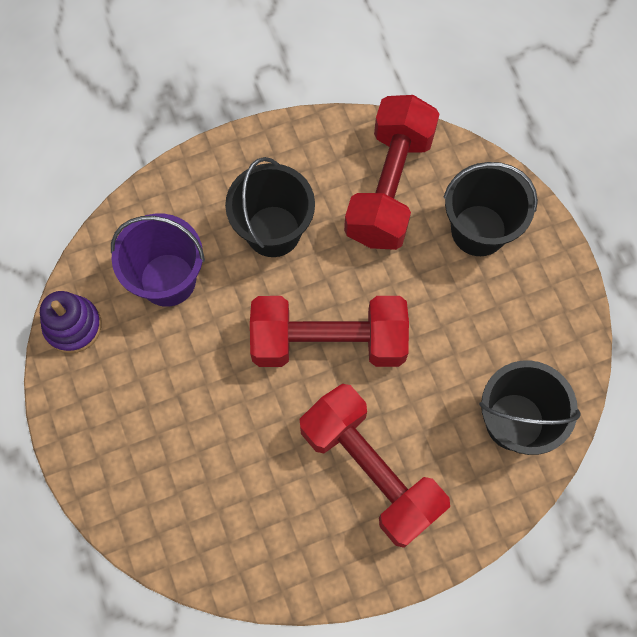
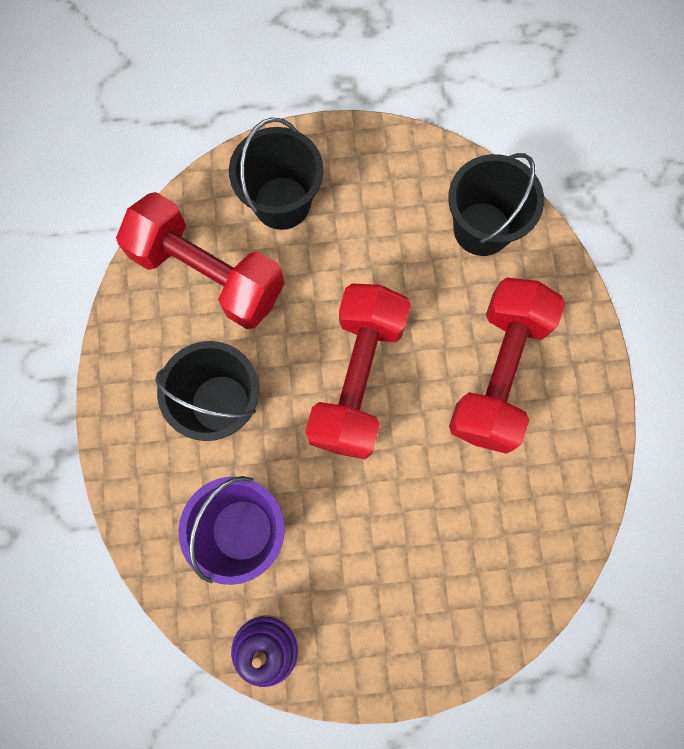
camera: 75 degrees left, 5 degrees up
red dumbbell [300,384,450,548] -> red dumbbell turned 45 degrees counterclockwise [449,278,565,454]

